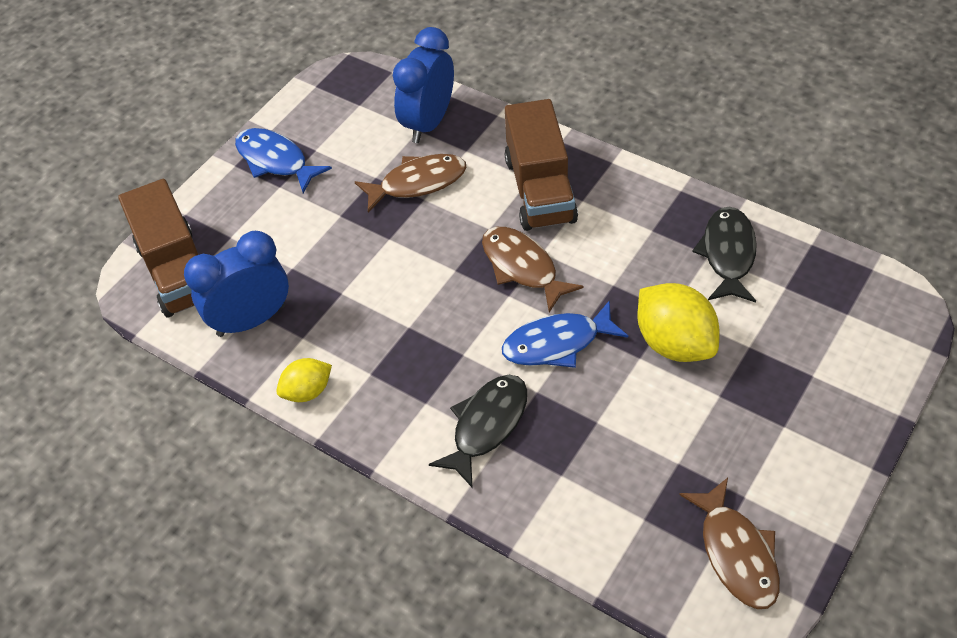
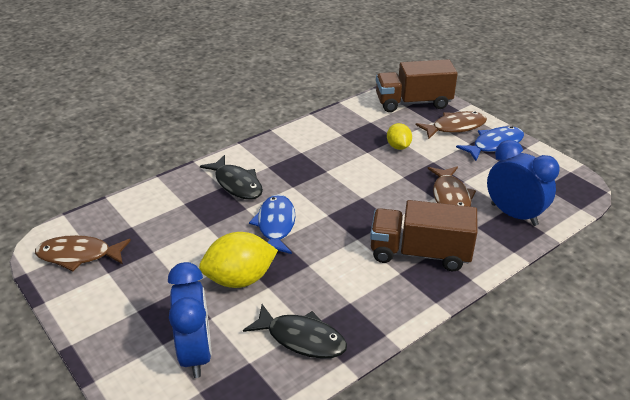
camera: 105 degrees right, 15 degrees down
blue clock [184,231,289,337] -> blue clock moved to [168,262,212,378]
yellow lemon [276,358,332,402] -> yellow lemon moved to [387,123,412,150]
brown fish [482,227,584,313] -> brown fish moved to [416,111,487,139]

